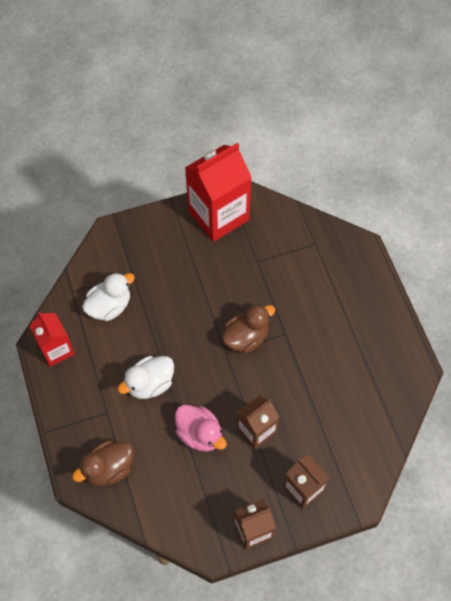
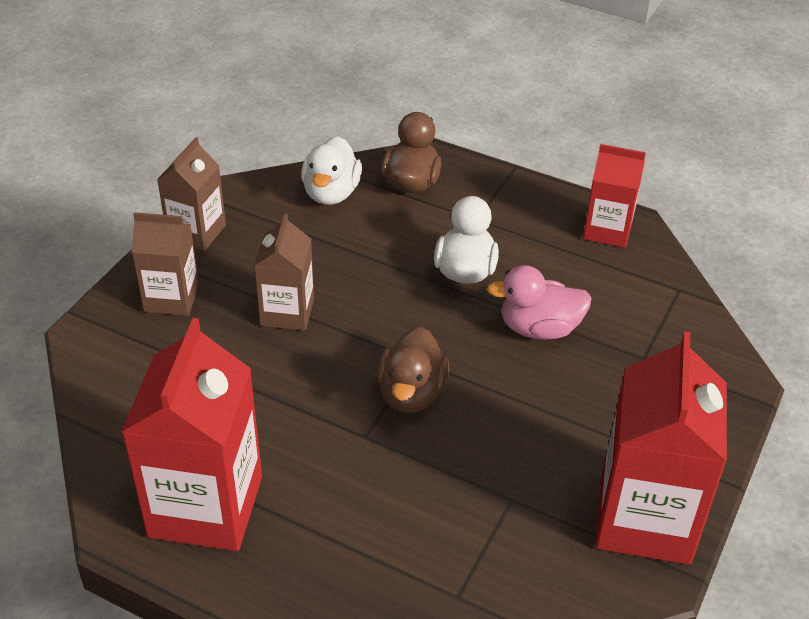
camera: 135 degrees right, 20 degrees down
white duck [82,272,135,321] -> white duck moved to [301,136,362,205]
pink duck [175,405,227,452] -> pink duck moved to [487,265,592,340]
none -> red carton [121,318,262,551]

